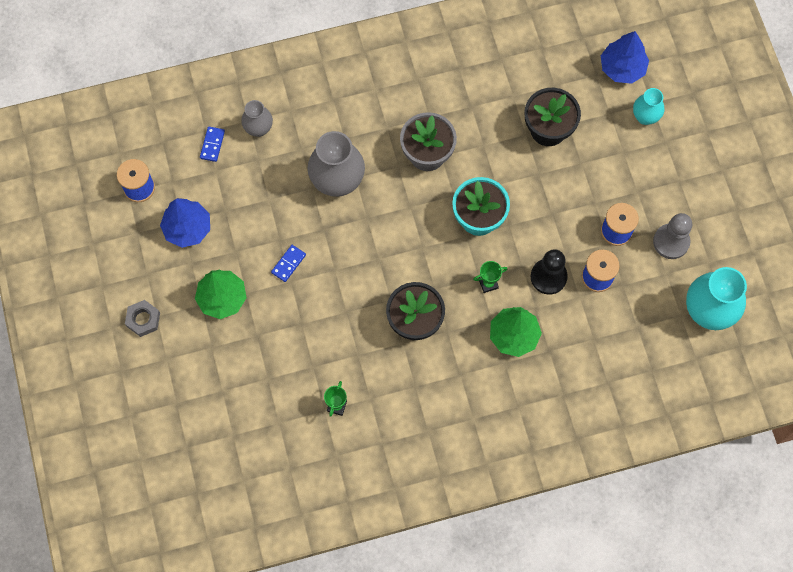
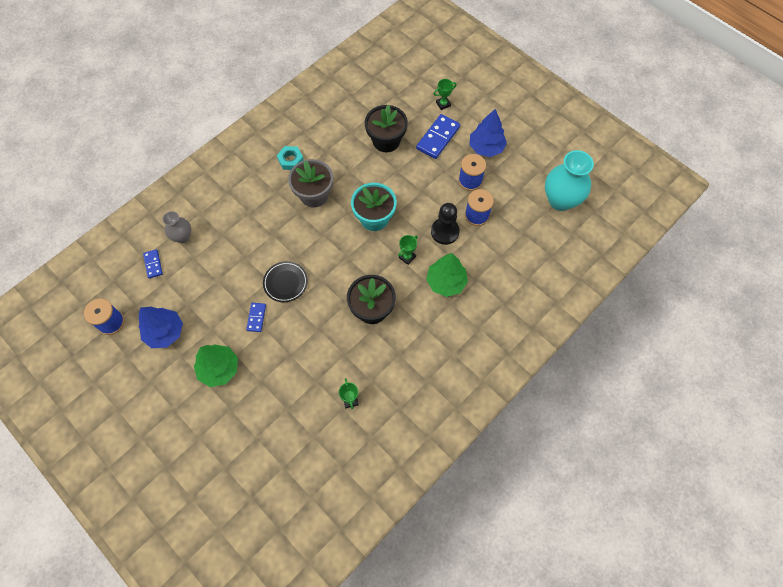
camera: 30 degrees left, 5 degrees down
grey nut [125,300,160,337] -> none
grey vase [308,131,365,197] -> none
blue tree [601,31,649,84] -> blue tree moved to [469,109,507,157]
turquoise vase [633,88,664,125] -> green trophy [434,79,456,110]
grey pawn [653,213,692,259] -> none
none -> black plate [263,261,308,302]
none -> turquoise nut [277,146,304,170]
none -> blue domino [416,114,460,159]

